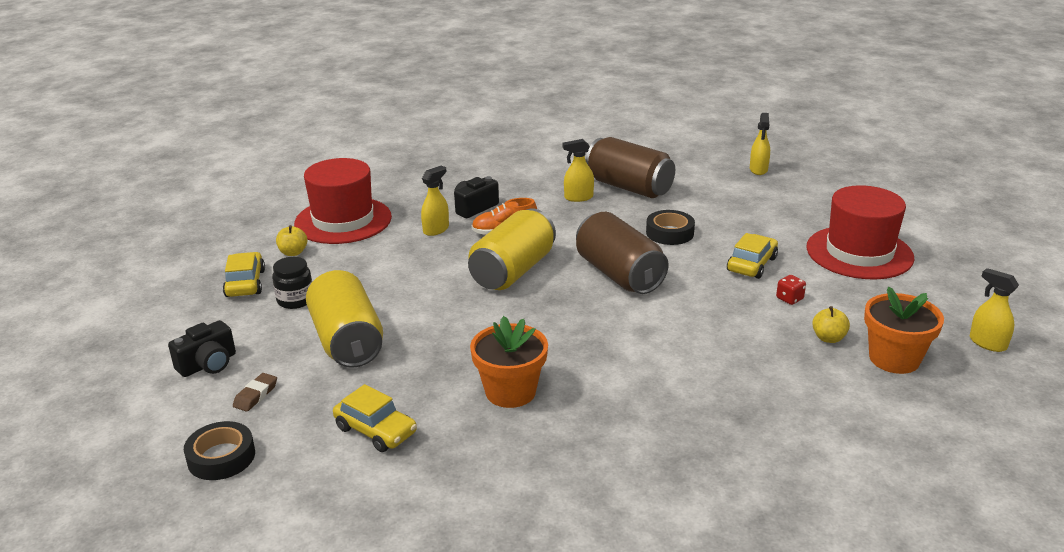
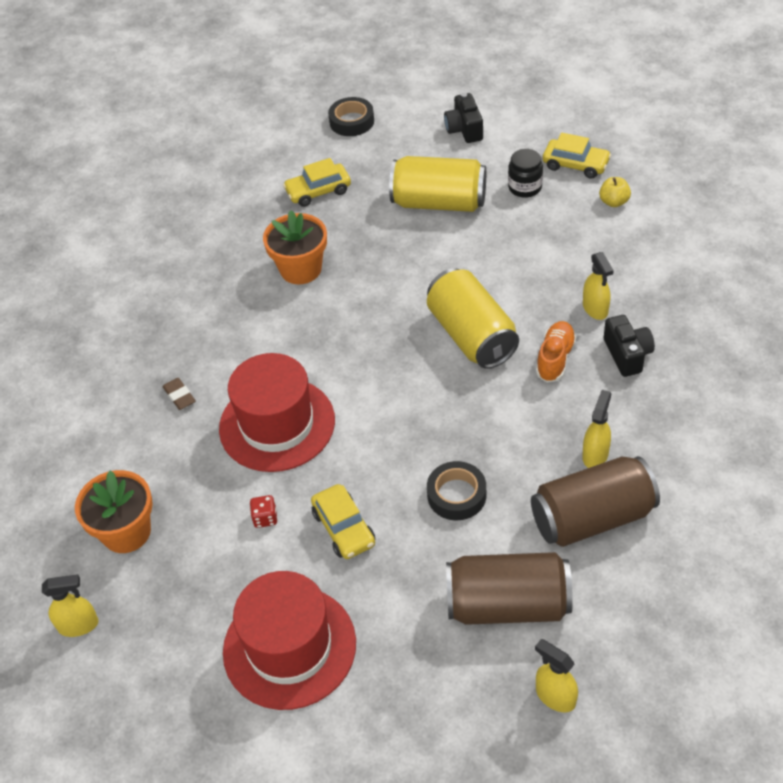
camera: 125 degrees right, 20 degrees up
brown eraser [233,373,277,412] -> brown eraser moved to [162,378,196,410]
red hat [294,158,392,244] -> red hat moved to [219,353,335,472]
brown can [576,212,669,294] -> brown can moved to [446,552,573,625]
yellow apple [812,306,850,343] -> none

